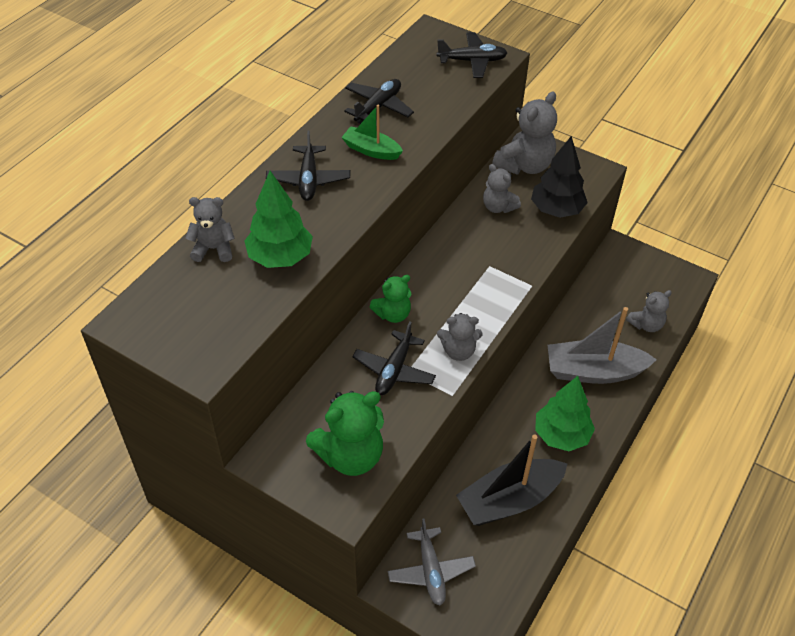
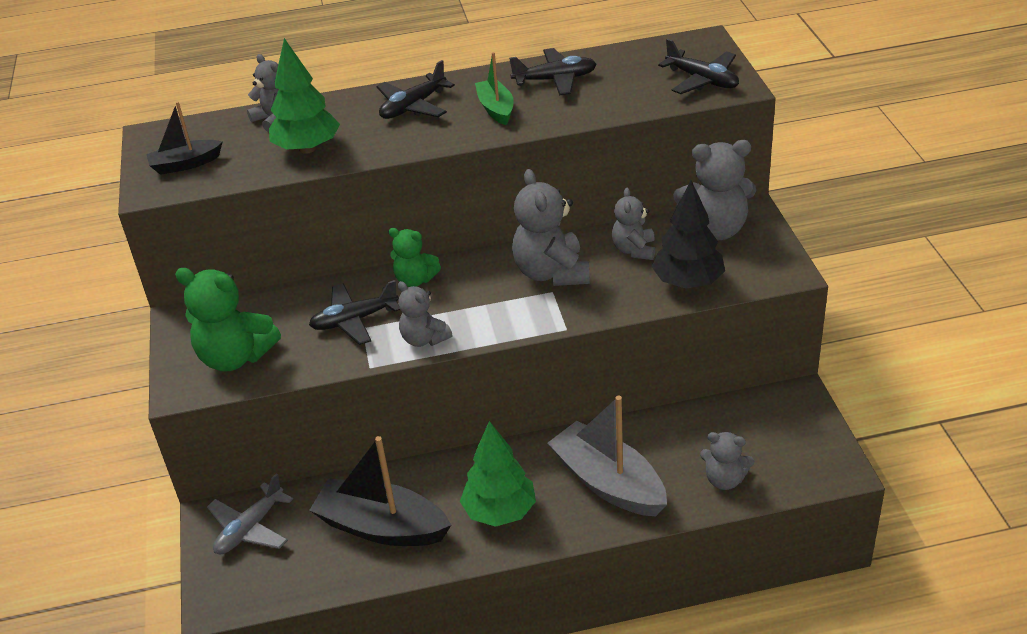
camera: 50 degrees right, 10 degrees down
none -> black boat [146,101,223,175]
none -> grey teddy bear [512,169,590,286]

